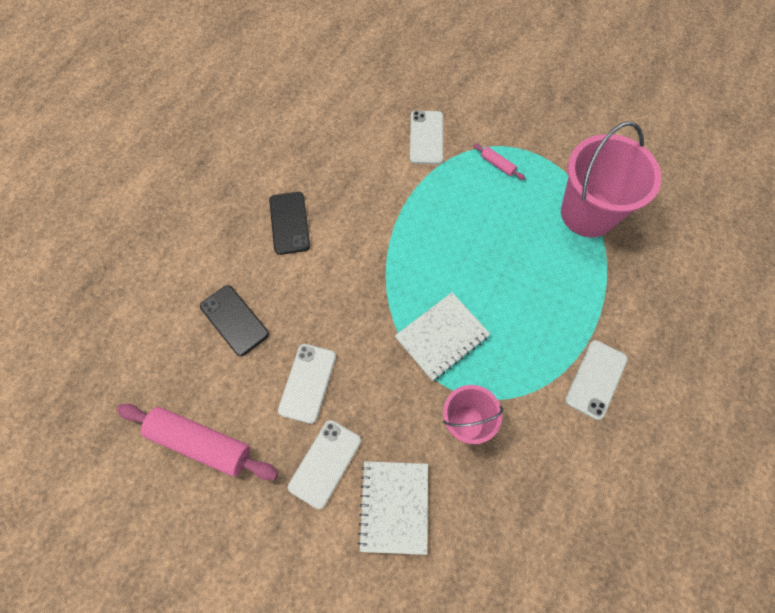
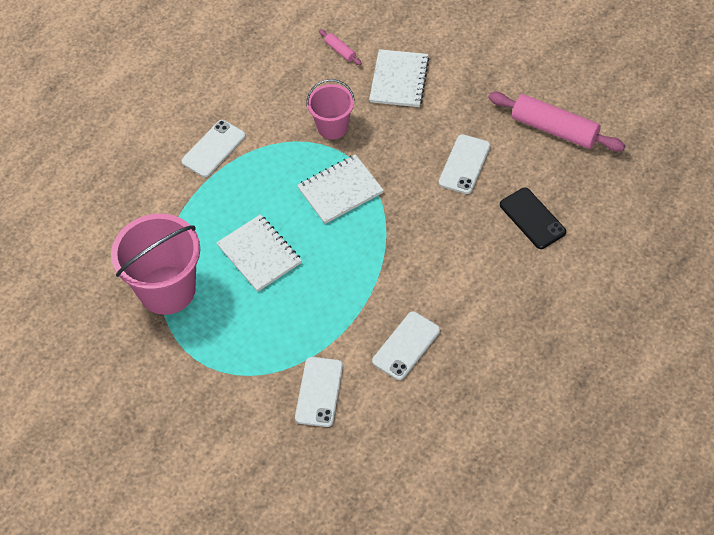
camera: 170 degrees left, 10 degrees down
black phone [269,192,310,255] -> none
white phone [288,420,361,509] -> white phone moved to [372,312,440,380]
pink rolling pin [473,143,525,180] -> pink rolling pin moved to [319,30,362,65]
none -> white notebook [216,214,302,292]

